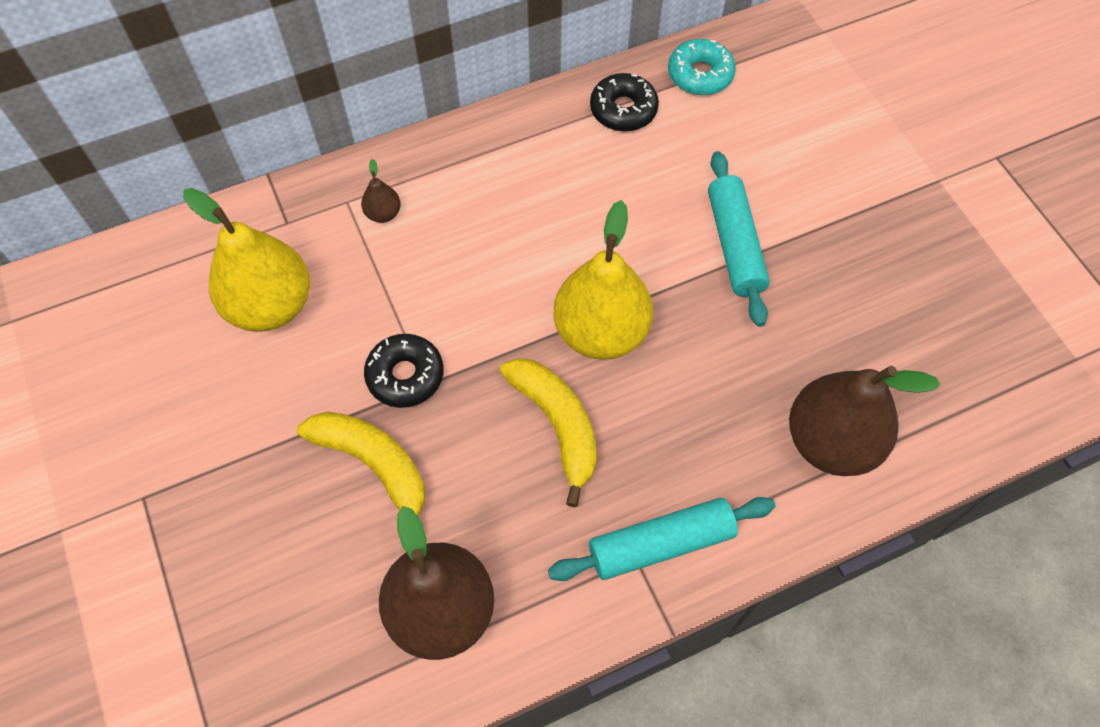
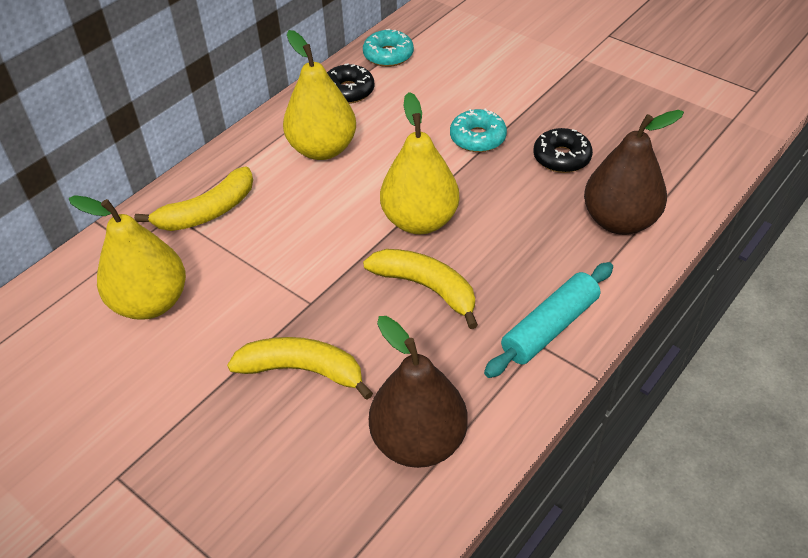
camera: 25 degrees left, 15 degrees down
brown pear [361,159,401,223] -> yellow banana [134,166,253,231]
black donut [364,334,444,408] -> black donut moved to [533,128,593,173]
turquoise rolling pin [708,151,770,327] -> turquoise donut [450,109,507,152]
none -> yellow pear [283,30,356,160]

